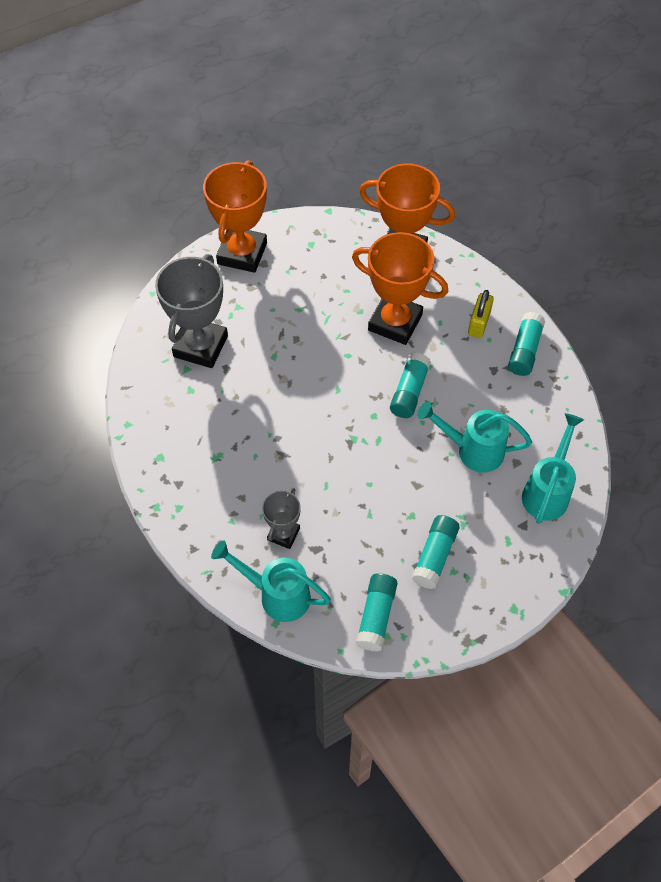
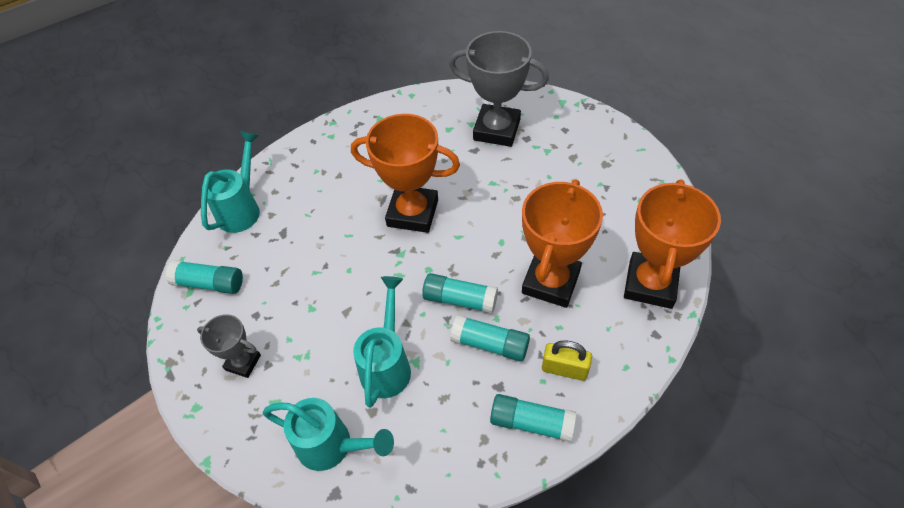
camera: 90 degrees right, 5 degrees down
orange trophy [203,160,267,273] -> orange trophy moved to [351,114,460,233]
grey trophy [262,487,301,549] -> grey trophy moved to [197,314,261,378]
turquoise glue stick [412,515,460,589] -> turquoise glue stick moved to [450,315,530,362]

